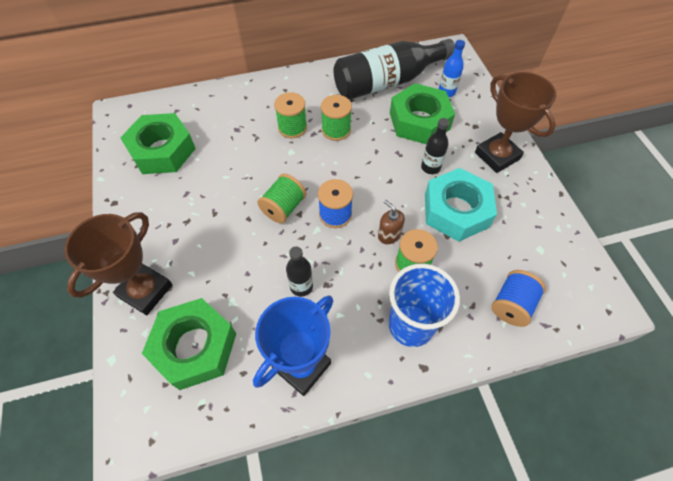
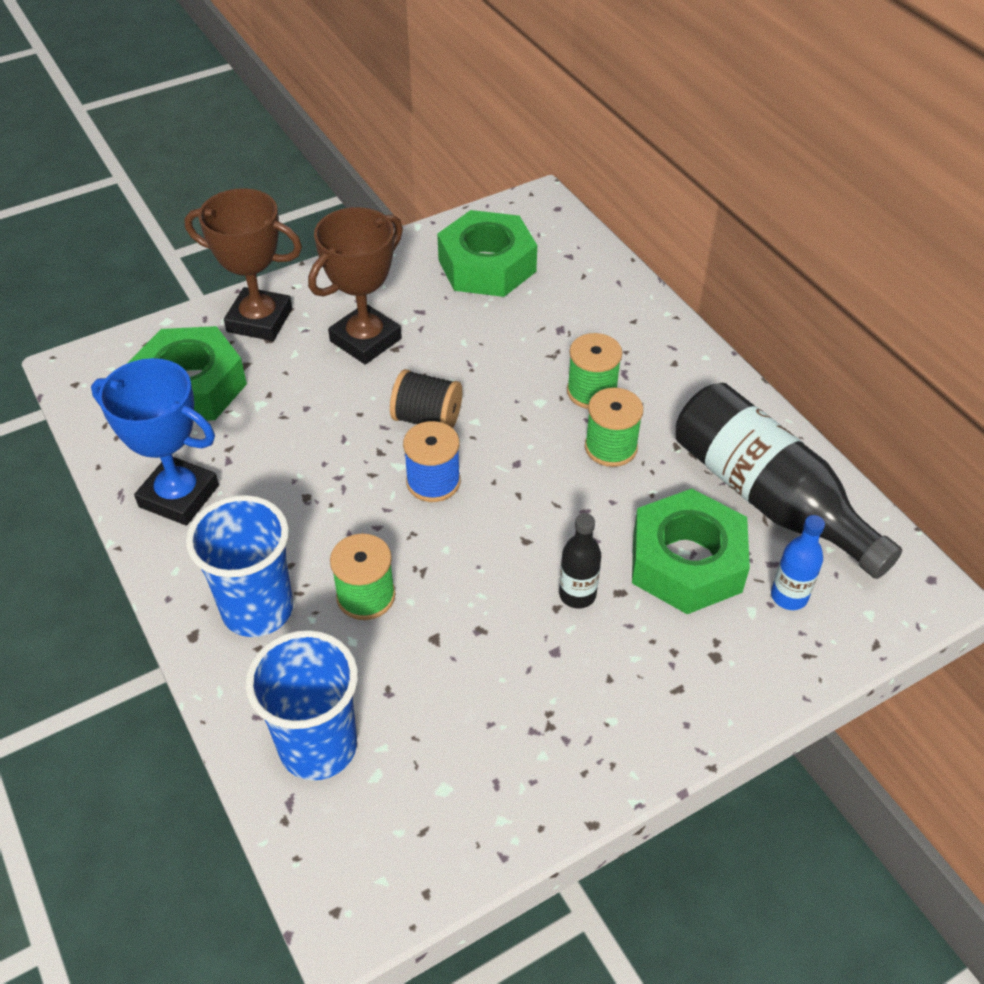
camera: 75 degrees right, 10 degrees down
green spool [257,174,306,223] -> black spool [390,369,462,428]
black bottle [286,246,313,297] -> none
brown soap dispenser [378,200,405,244] -> none
turquoise nut [425,168,497,242] -> none
brown trophy [475,72,556,173] -> brown trophy moved to [308,207,403,364]
blue spool [491,270,546,327] -> blue cup [245,630,358,780]

